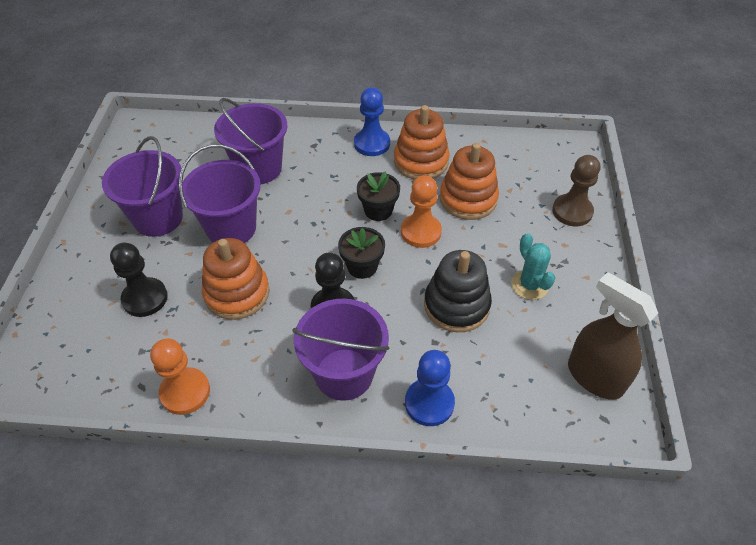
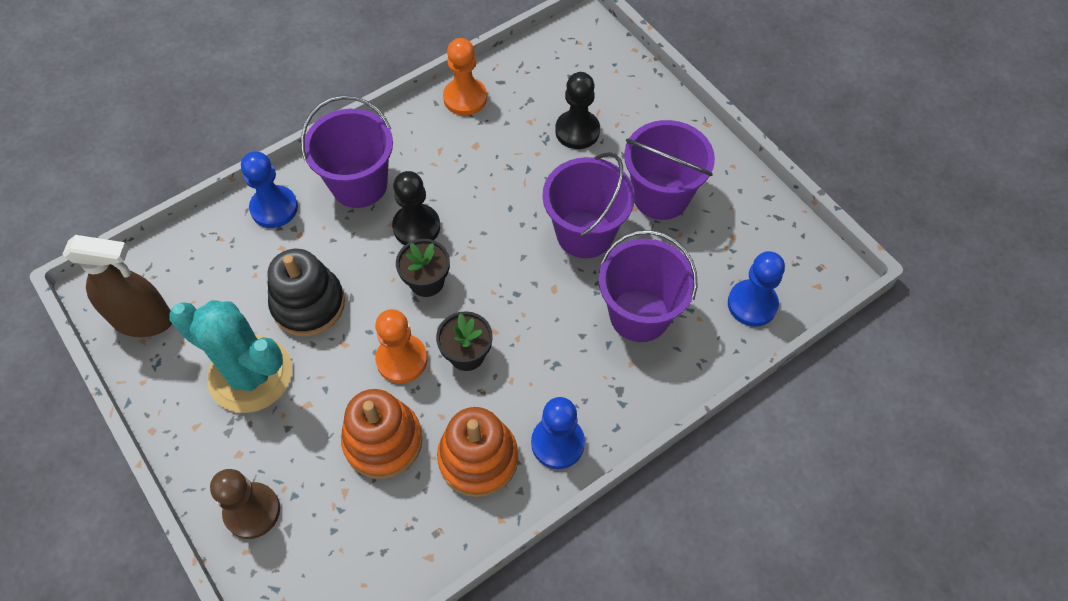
camera: 140 degrees right, 10 degrees up
orange stacking toy [202,238,270,320] -> none
turquoise cactus [511,233,555,300] -> turquoise cactus [169,300,292,413], size x1.88
none -> blue pawn [728,251,785,327]

